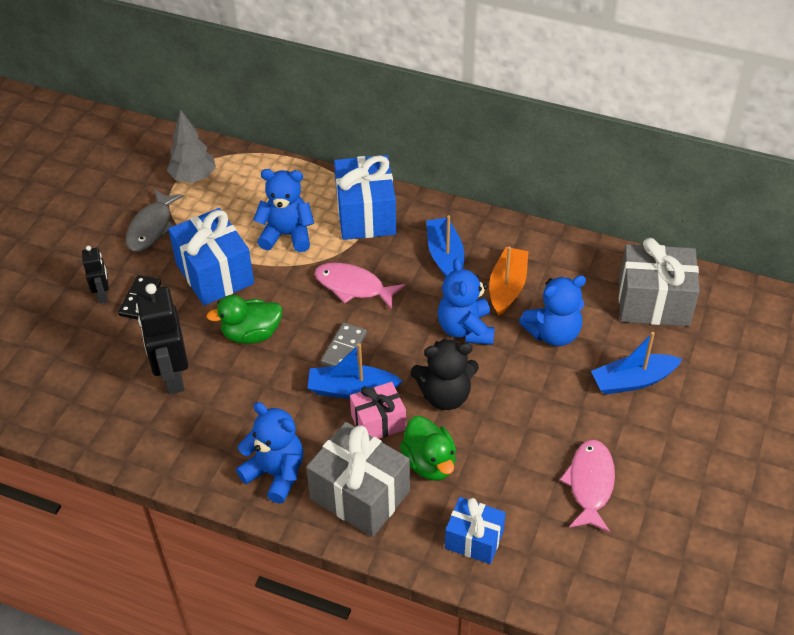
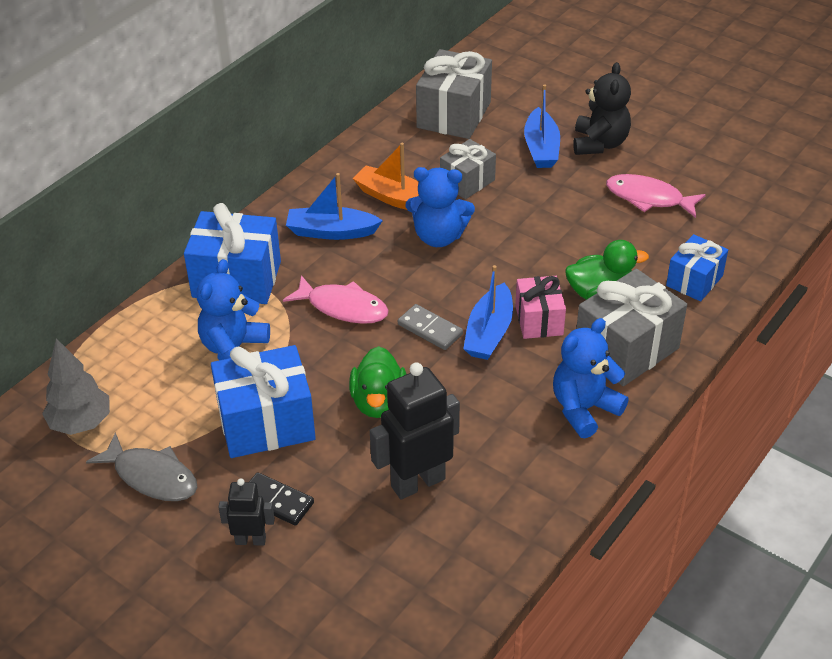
camera: 75 degrees left, 5 degrees down
black robot [136,283,188,394] -> black robot turned 150 degrees clockwise [370,362,460,500]
pink fish [315,262,405,310] -> pink fish turned 105 degrees counterclockwise [283,275,389,324]
black teddy bear [411,339,479,410] -> black teddy bear moved to [573,62,631,155]
blue teddy bear [519,275,586,346] -> grey gift [440,139,496,199]

